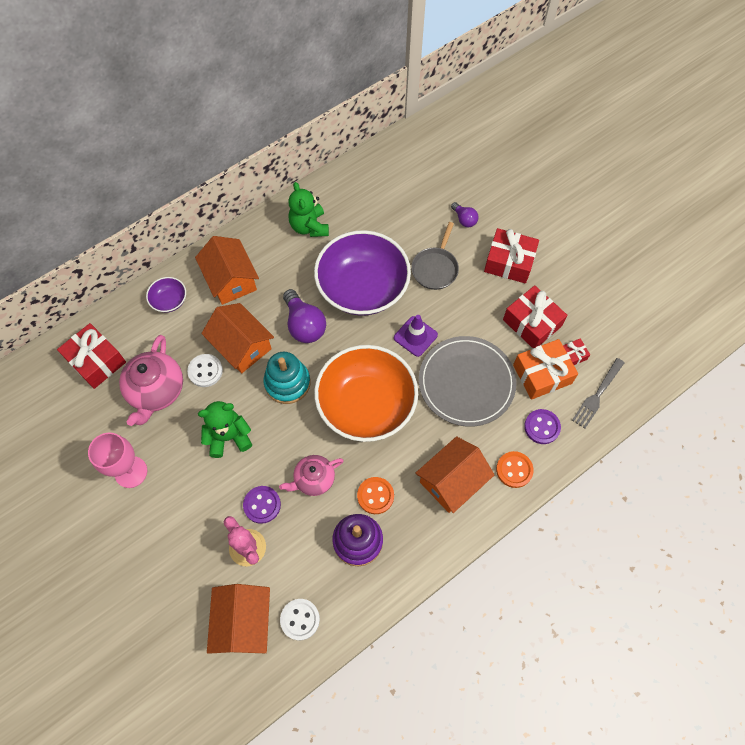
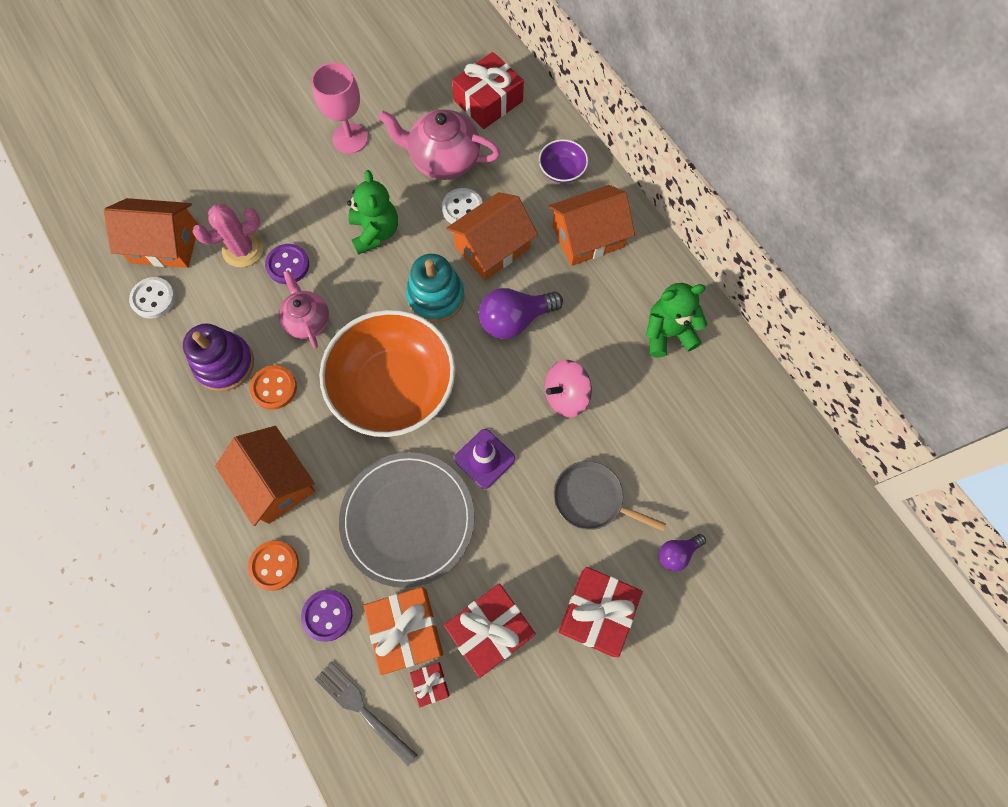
camera: 95 degrees right, 5 degrees up
purple bowl [314,230,411,316] -> pink spinning top [545,360,592,417]

